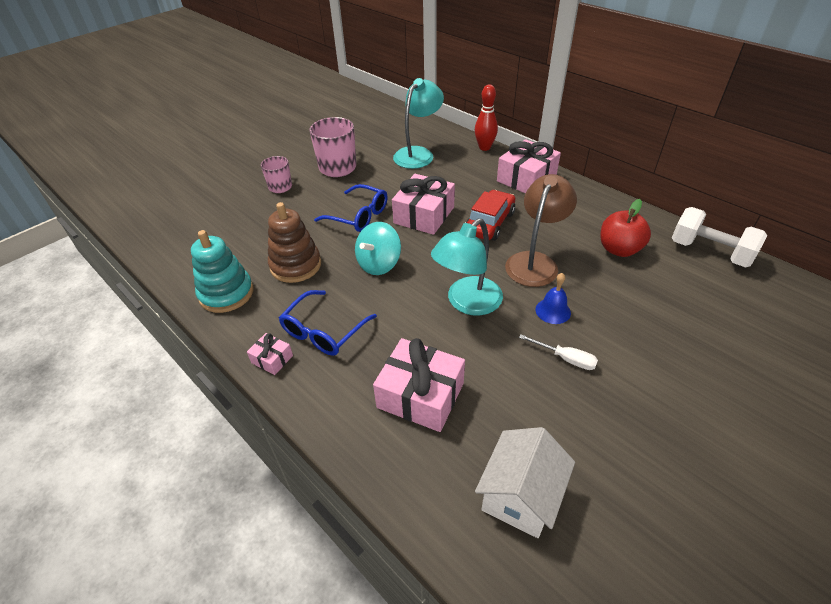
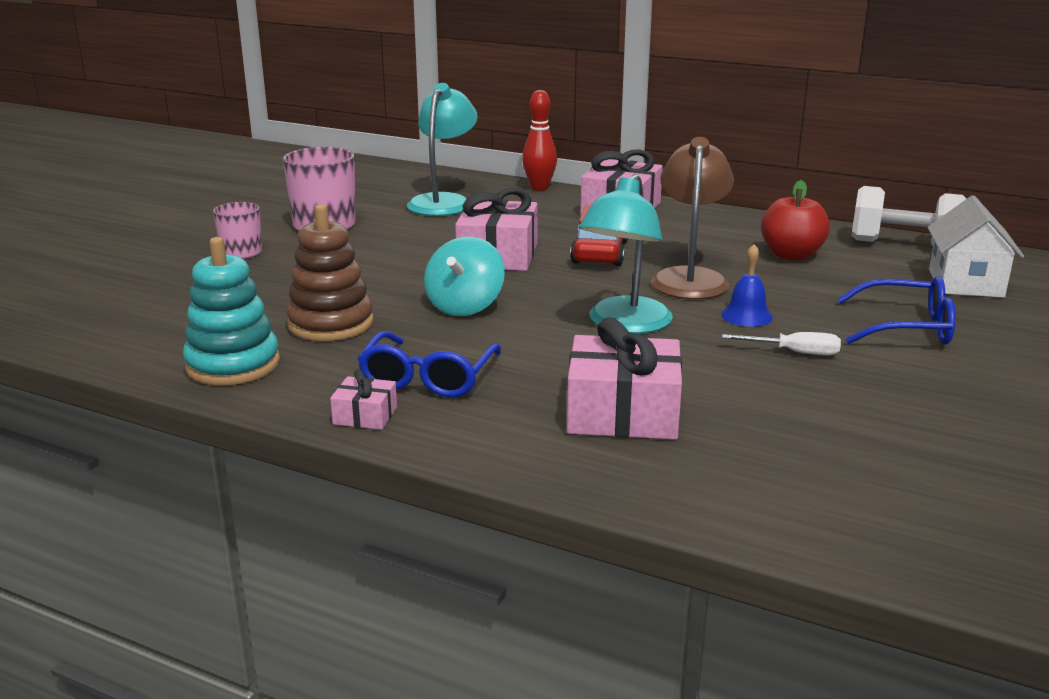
camera: 20 degrees left, 20 degrees down
blue glasses [314,184,387,232] -> blue glasses moved to [837,276,956,345]
white house [475,427,575,538] -> white house moved to [927,196,1024,298]

